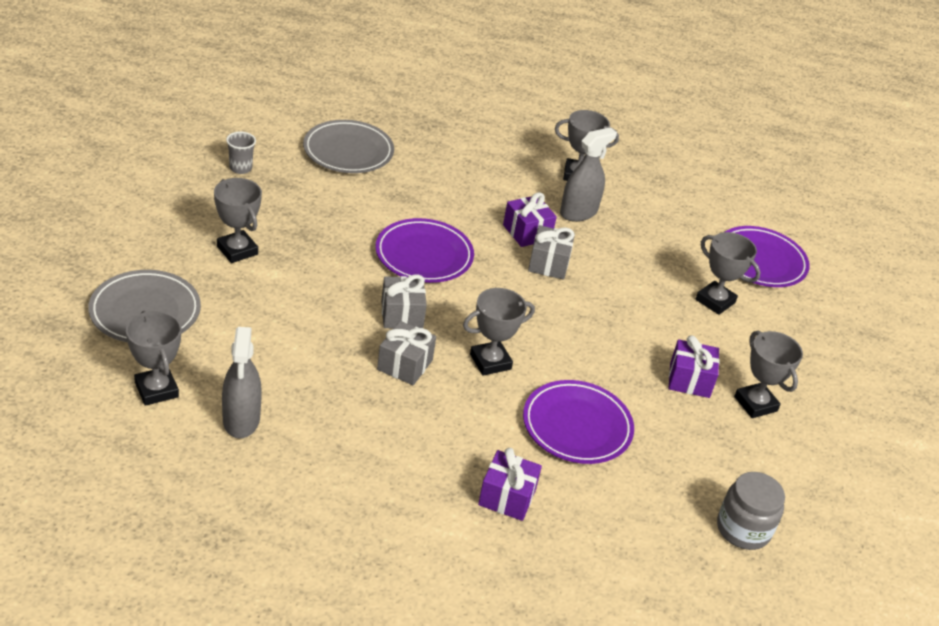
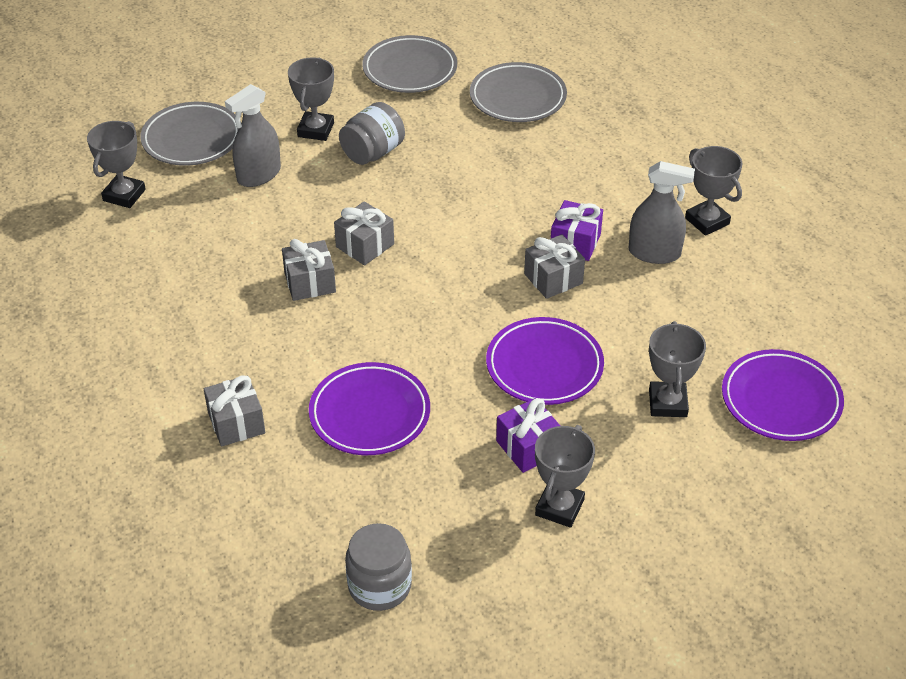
camera: 55 degrees right, 5 degrees up
grey spray bottle [222,327,262,438] -> grey spray bottle moved to [225,84,281,187]
grey cup [226,131,256,174] -> grey plate [362,35,457,93]
purple plate [375,218,474,283] -> purple plate moved to [486,317,604,405]
grey trophy [463,288,535,376] -> none
purple gift [478,448,542,521] -> grey gift [204,375,265,446]
none -> grey jar [339,102,405,165]

